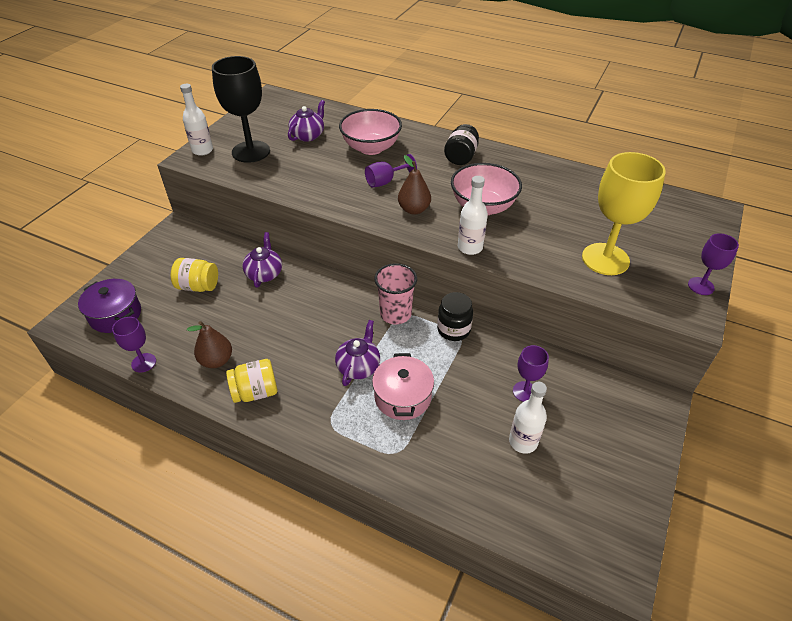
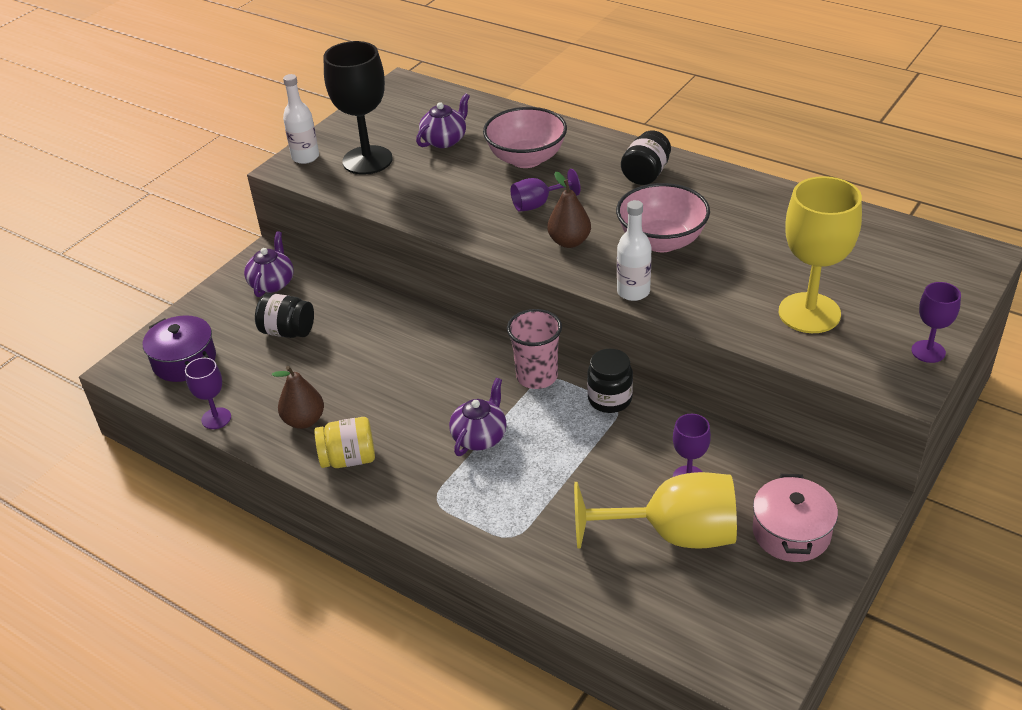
camera: 10 degrees right, 5 degrees down
yellow jar [171,258,218,292] -> black jar [255,293,314,338]
purple teapot [242,232,282,287] -> purple teapot moved to [244,231,294,297]
pink pot [372,353,434,420] -> pink pot moved to [753,474,838,562]
white bottle [509,382,547,454] -> yellow goblet [574,472,737,549]

